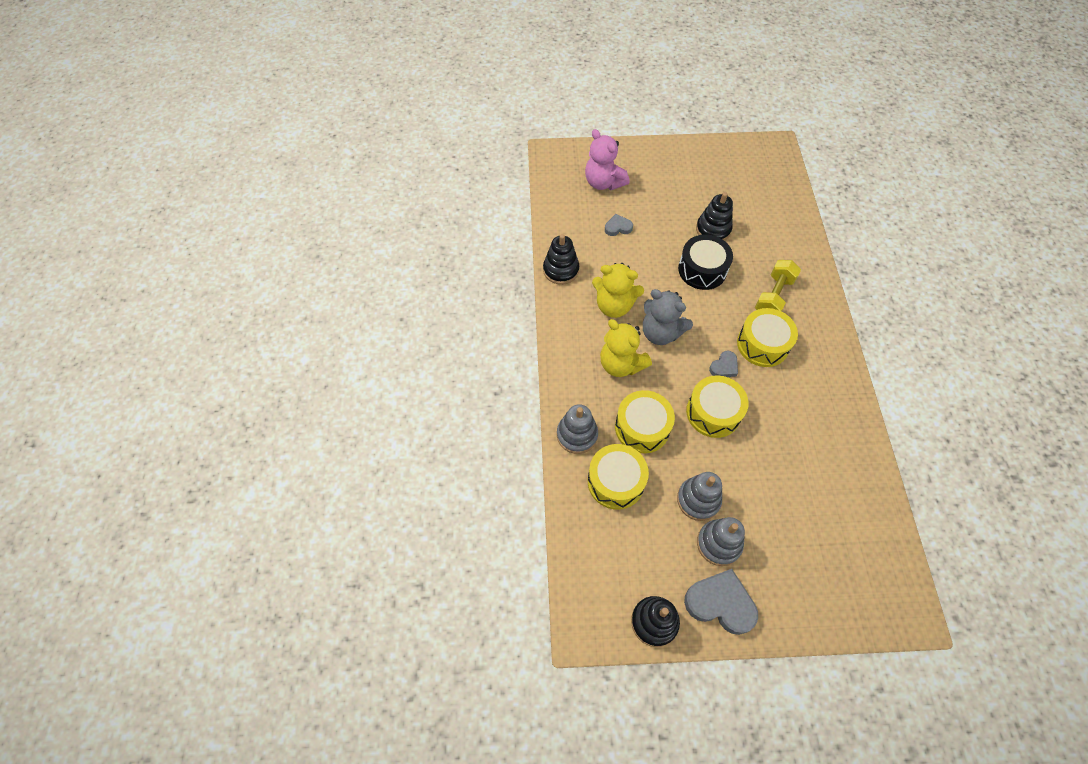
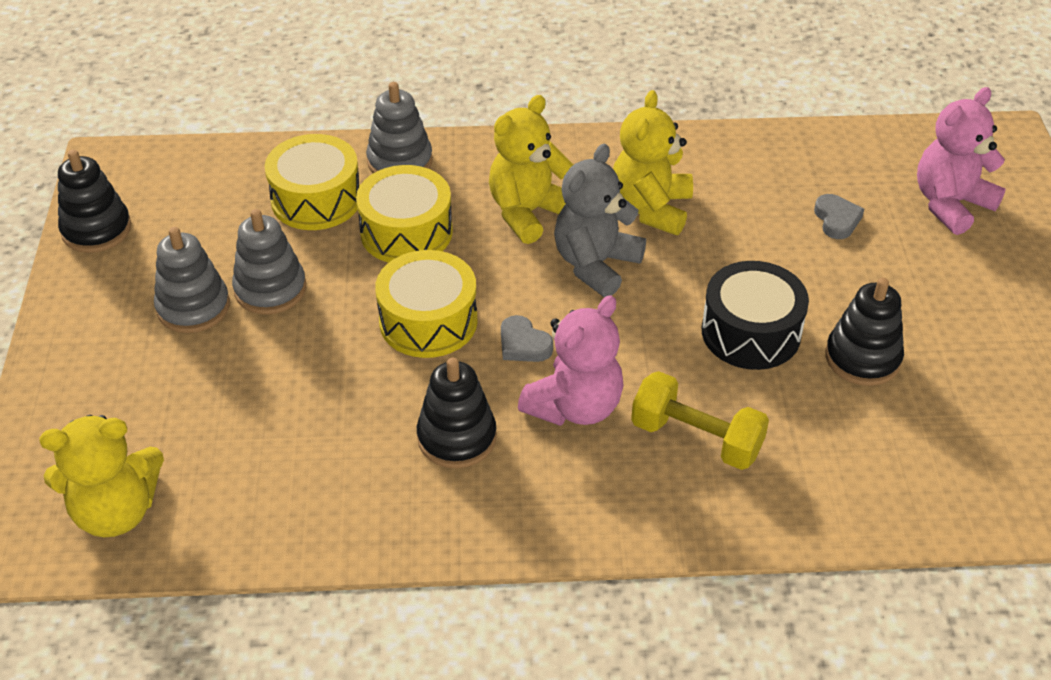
camera: 90 degrees right, 15 degrees down
black stacking toy [543,234,579,285] -> black stacking toy moved to [417,358,497,468]
grey heart [684,569,758,635] -> none
yellow drum [737,308,798,367] -> pink teddy bear [518,295,624,426]
none -> yellow teddy bear [40,415,164,537]

